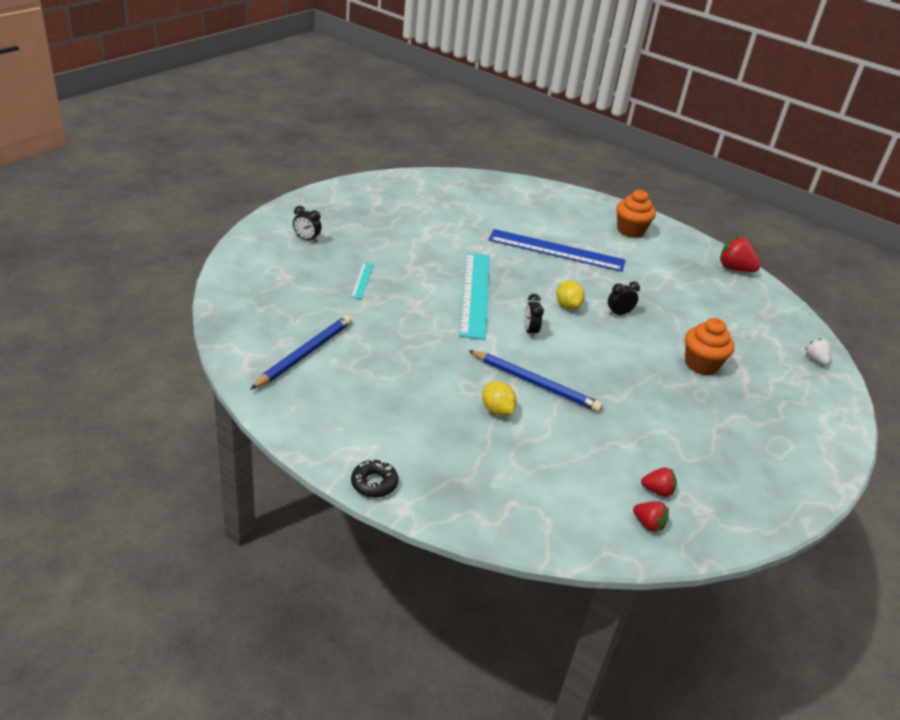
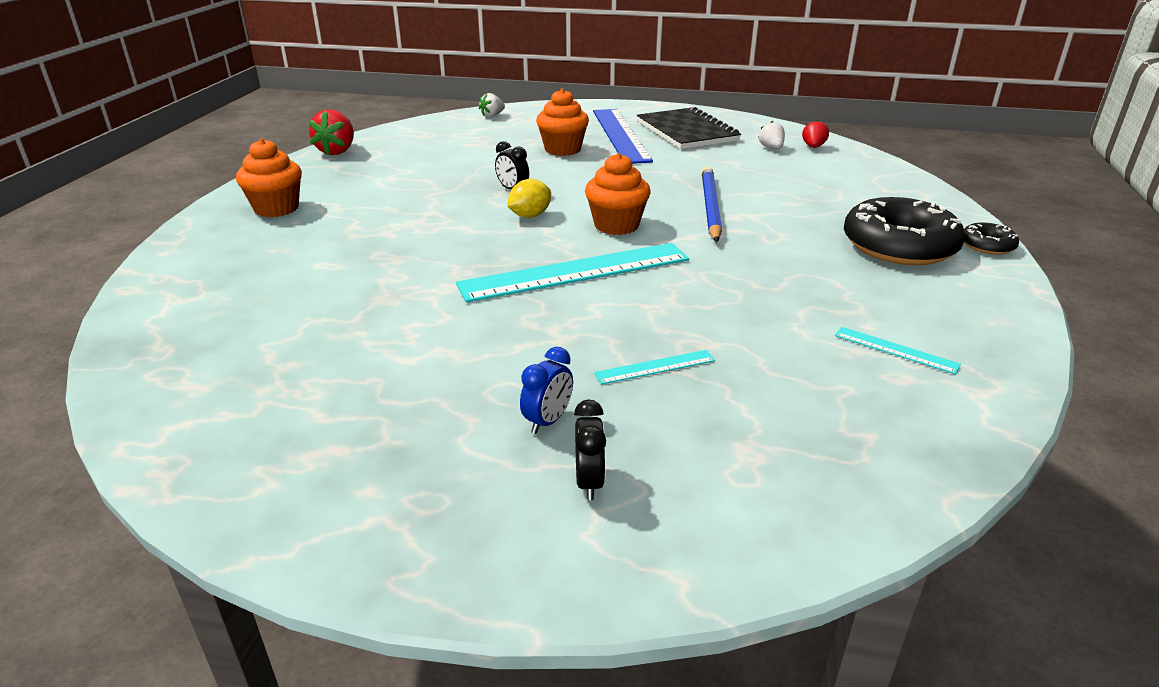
camera: 110 degrees left, 5 degrees down
blue pencil [251,315,352,389] -> turquoise ruler [835,327,961,374]
yellow lemon [482,381,517,416] -> none
blue ruler [489,229,625,272] -> blue ruler moved to [593,109,653,164]
black clock [524,294,544,338] -> orange cupcake [585,153,650,235]
red strawberry [641,467,677,497] -> white strawberry [758,121,785,149]
none -> blue clock [520,347,573,434]
none -> black notebook [637,107,741,149]
none -> black donut [844,197,965,265]

